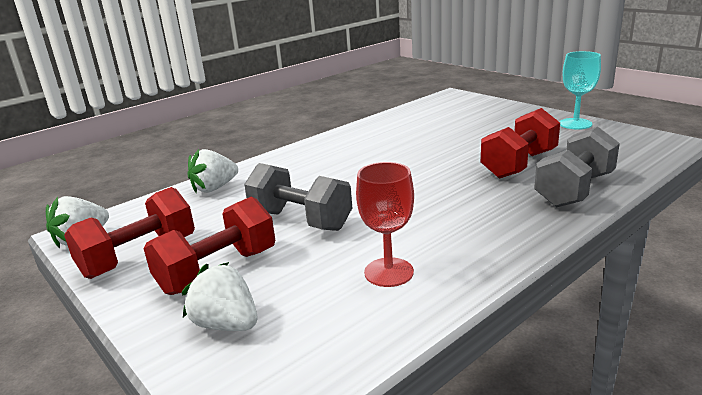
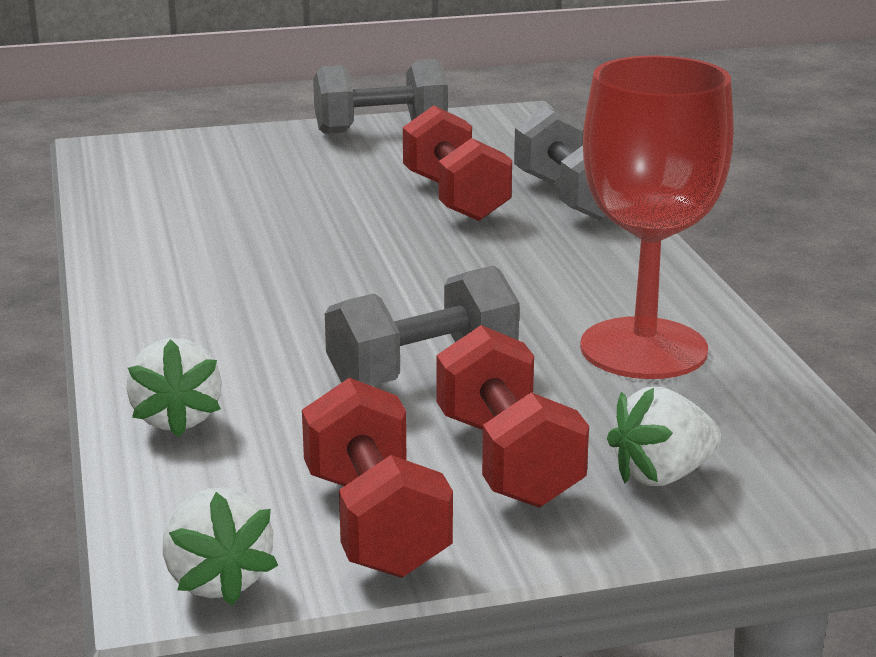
camera: 65 degrees left, 0 degrees up
red goblet [356,162,414,287] -> red goblet [580,56,734,379], size x1.78
turquoise goblet [560,51,601,130] -> grey dumbbell [313,59,448,134]

